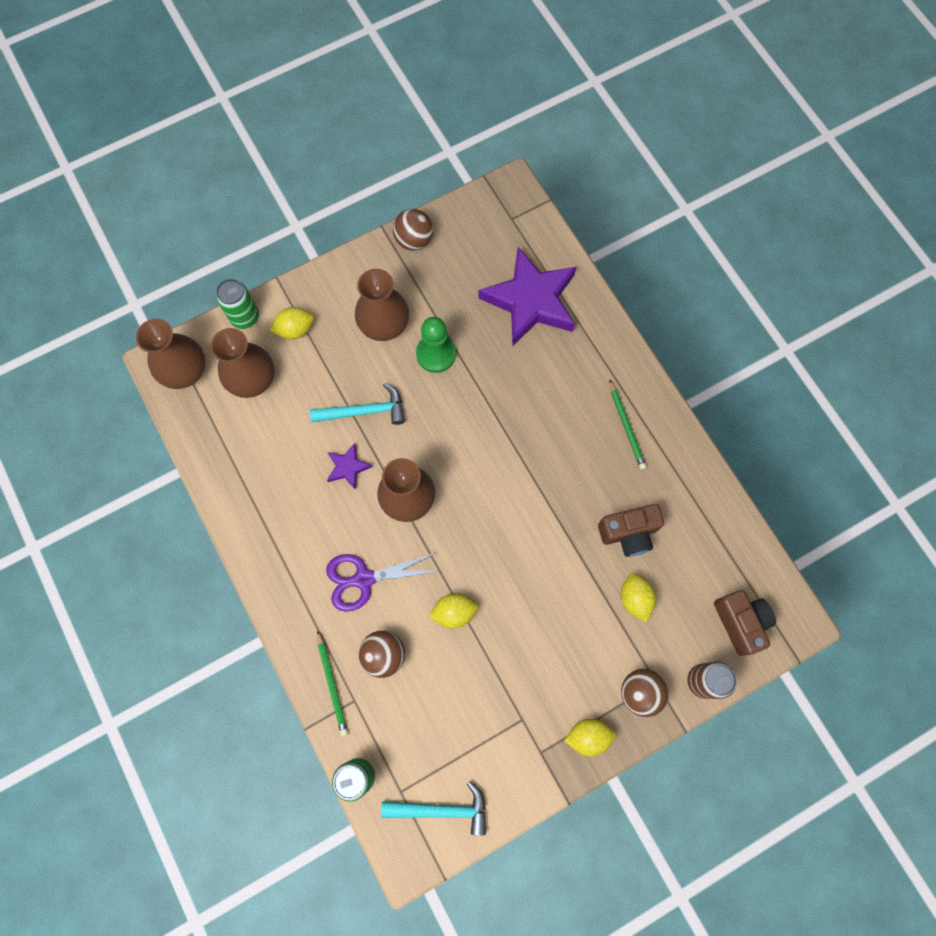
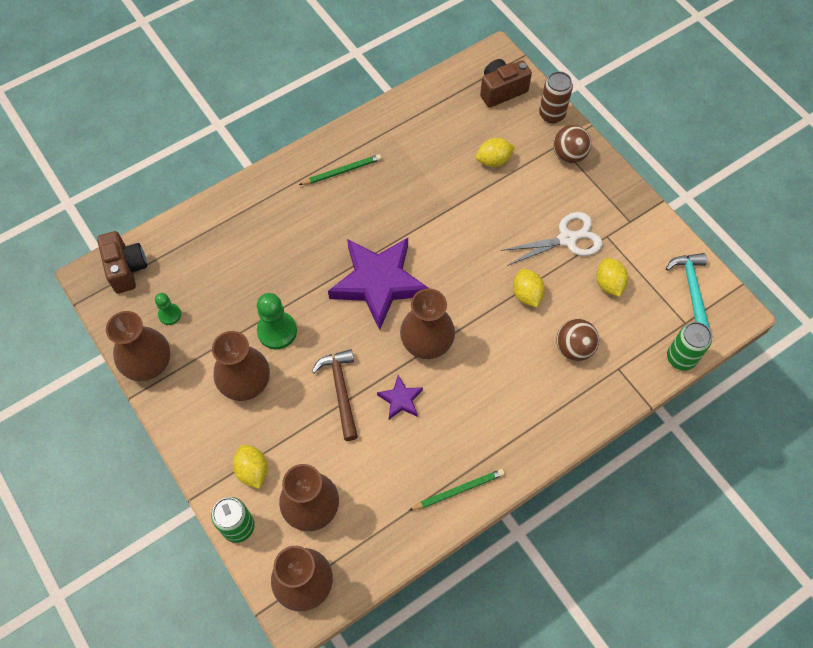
camera: 95 degrees left, 10 degrees down
turquoise hammer [310,383,405,425] -> brown hammer [312,349,358,441]
green pencil [317,630,348,736] -> green pencil moved to [409,469,505,510]
purple scissors [326,552,440,612] -> none
brown ball [393,209,433,250] -> brown vase [106,311,170,381]
purple star [478,247,576,346] -> purple star moved to [328,238,428,330]
yellow lemon [564,719,616,756] -> yellow lemon moved to [596,258,628,297]
brown camera [598,504,664,557] -> brown camera moved to [97,231,147,294]
none -> green pawn [155,293,181,325]
none -> white scissors [501,212,602,266]

